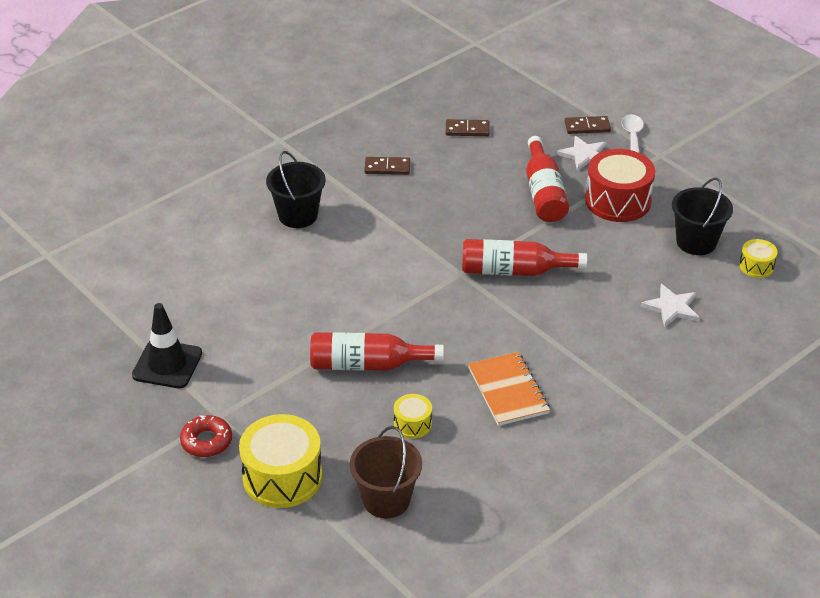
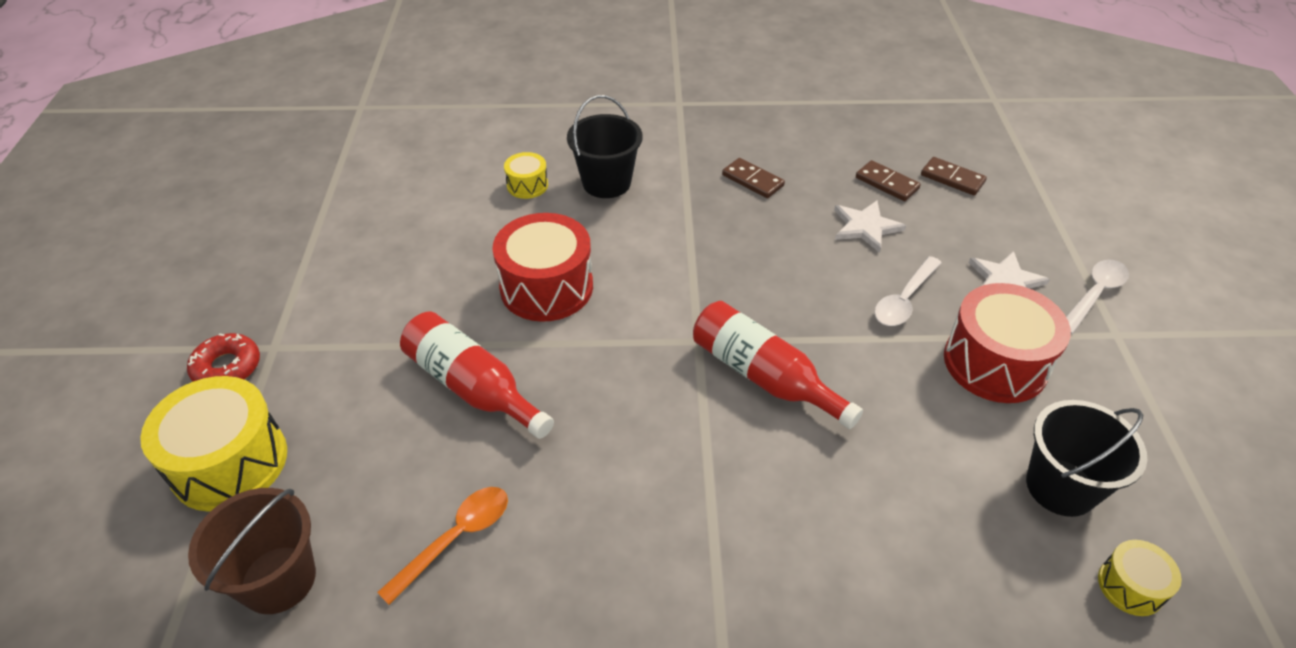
camera: 40 degrees right, 5 degrees up
black traffic cone [132,303,202,388] -> none
yellow drum [394,394,432,438] -> yellow drum moved to [504,152,548,199]
orange notebook [468,352,550,426] -> none
red bottle [526,136,569,222] -> white spoon [874,256,941,326]
brown domino [565,116,611,134] -> brown domino moved to [921,157,987,196]
white star [640,284,700,328] -> white star moved to [834,201,906,253]
none -> orange spoon [377,487,508,605]
none -> red drum [492,213,593,322]

